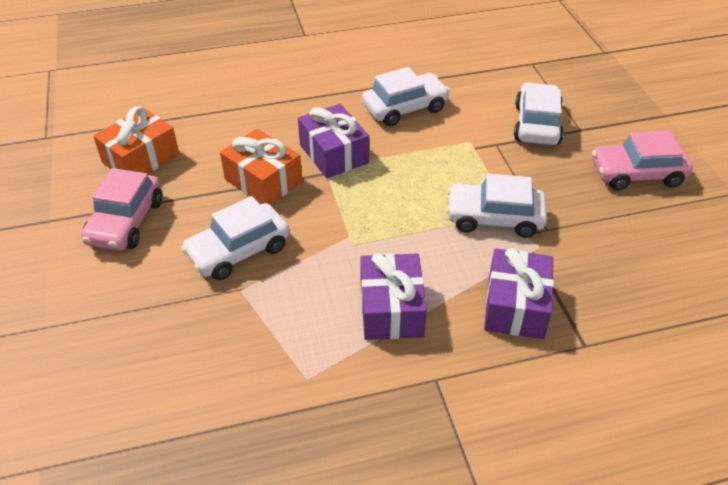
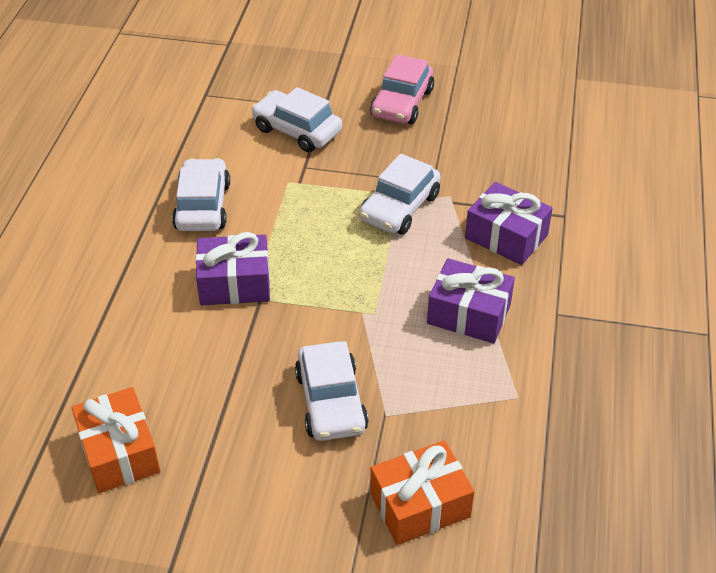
camera: 65 degrees left, 0 degrees up
pink car [81,168,163,251] -> none
orange gift [220,129,302,205] -> orange gift moved to [370,440,475,545]

